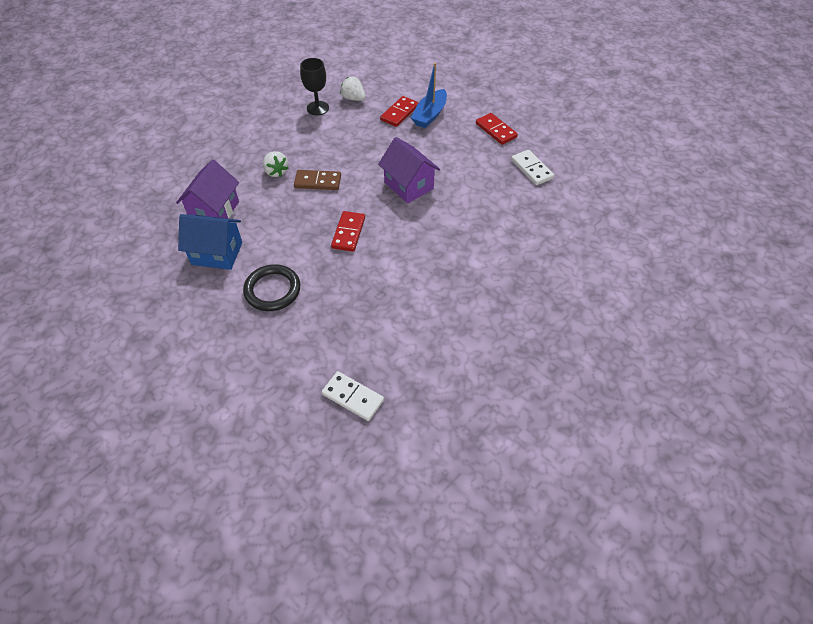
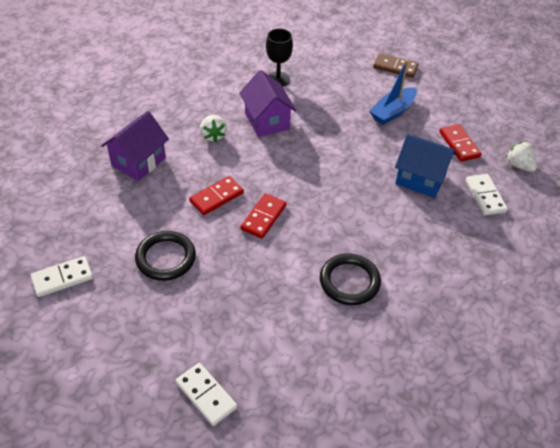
camera: 15 degrees right, 5 degrees down
blue house [178,214,242,270] -> blue house moved to [395,134,456,198]
brown domino [294,170,341,190] -> brown domino moved to [373,53,419,78]
white strawberry [340,76,366,101] -> white strawberry moved to [506,142,537,172]
purple house [378,137,440,204] -> purple house moved to [239,70,297,137]
red domino [380,96,418,127] -> red domino moved to [189,176,244,215]
none -> white domino [31,256,93,297]
none -> black ring [320,254,381,305]

